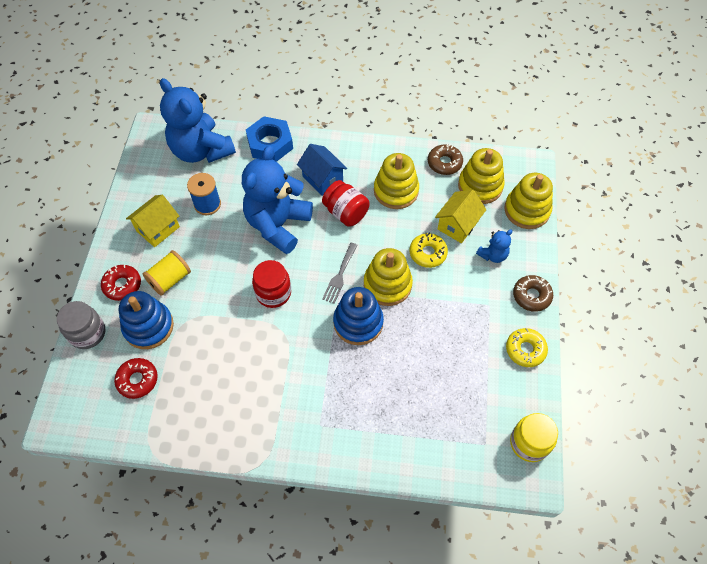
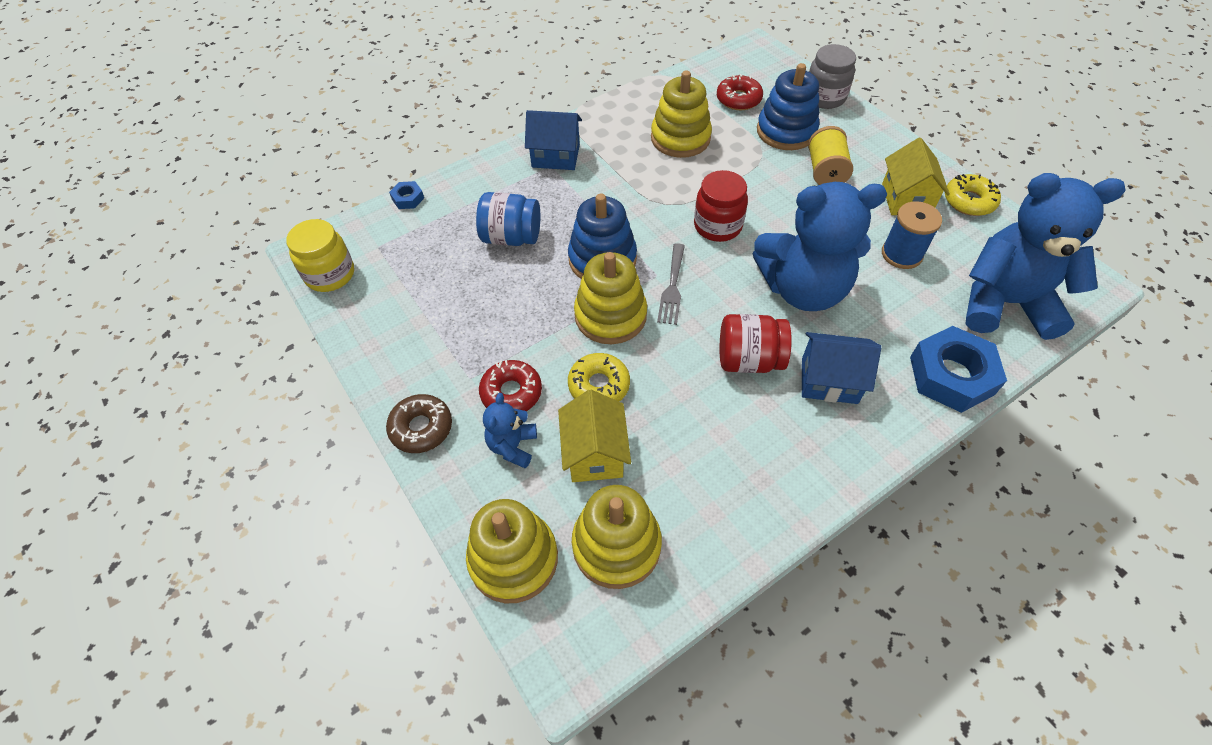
camera: 140 degrees right, 5 degrees down
red donut [101,265,141,301] -> red donut moved to [479,360,542,411]
blue teddy bear [242,146,313,254] -> blue teddy bear turned 105 degrees clockwise [753,182,887,311]
grey fork [322,243,358,304] -> grey fork turned 150 degrees counterclockwise [657,243,685,325]
yellow stacking toy [374,153,419,209] -> yellow stacking toy moved to [651,70,712,158]
brown donut [428,144,463,175] -> none
yellow donut [506,328,548,367] -> yellow donut moved to [945,174,1001,216]
none -> blue nut [389,181,424,209]
none -> blue jar [476,192,540,246]
none -> blue house [525,110,582,170]

